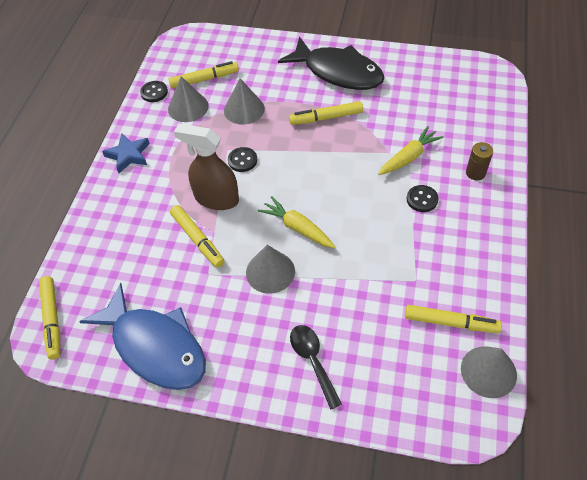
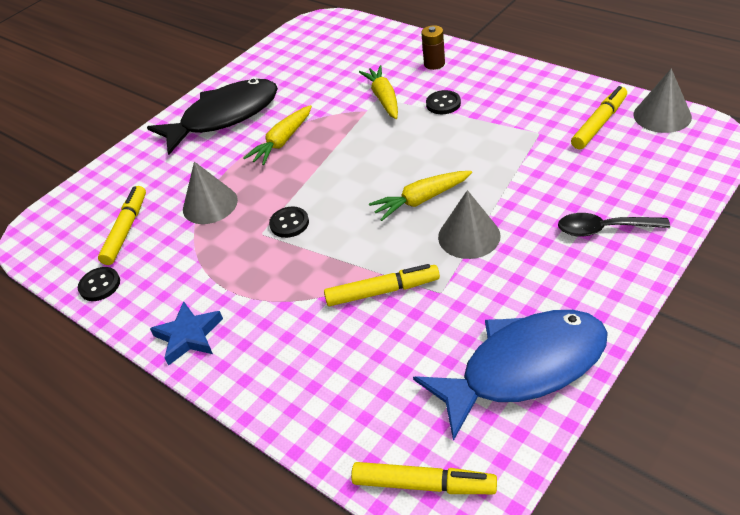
camera: 60 degrees left, 10 degrees down
grey cone [168,76,209,122] -> none
brown spray bottle [174,124,239,210] -> none
yellow marker [289,101,363,125] -> yellow carrot [243,105,312,165]

